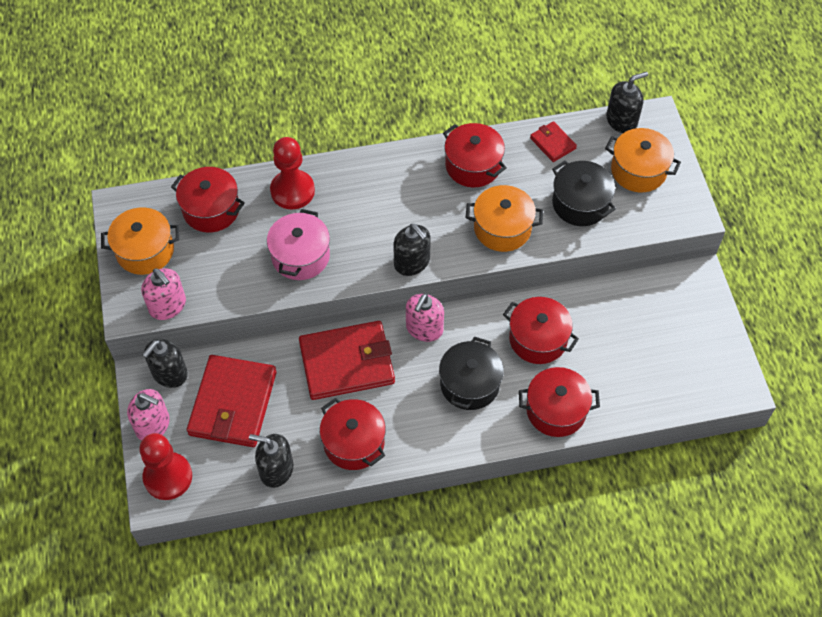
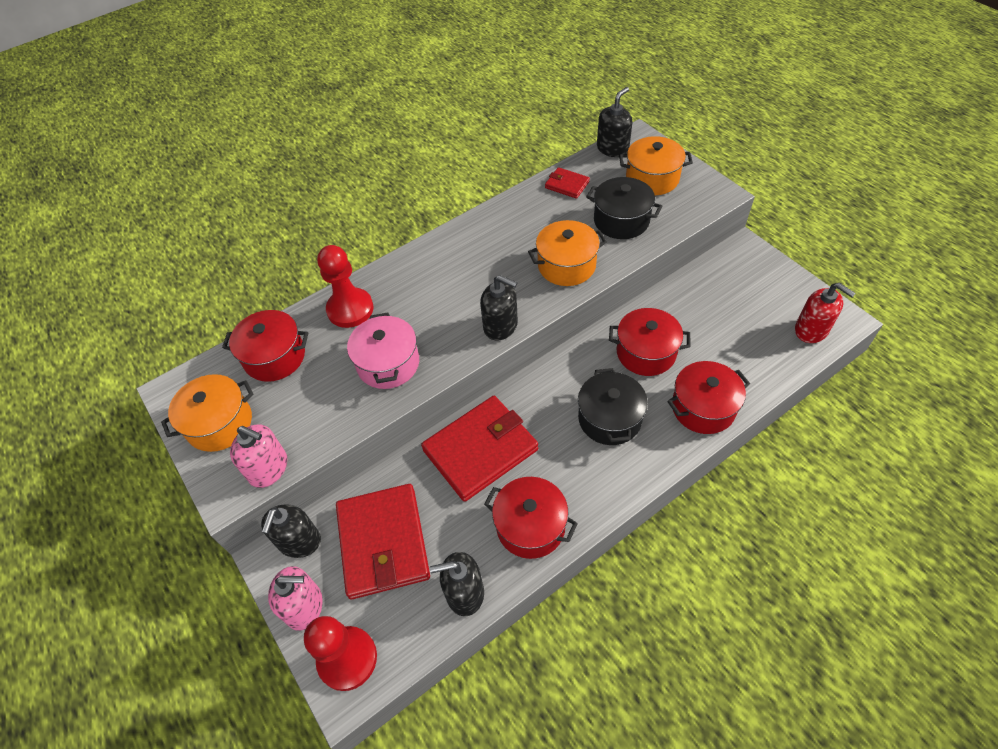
camera: 20 degrees left, 5 degrees down
pink soap dispenser [406,294,444,342] -> none
red pot [443,123,506,187] -> none
none -> red soap dispenser [795,283,856,343]

